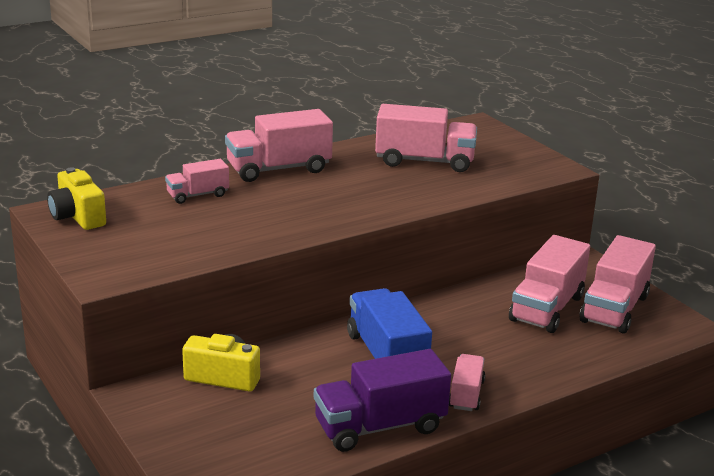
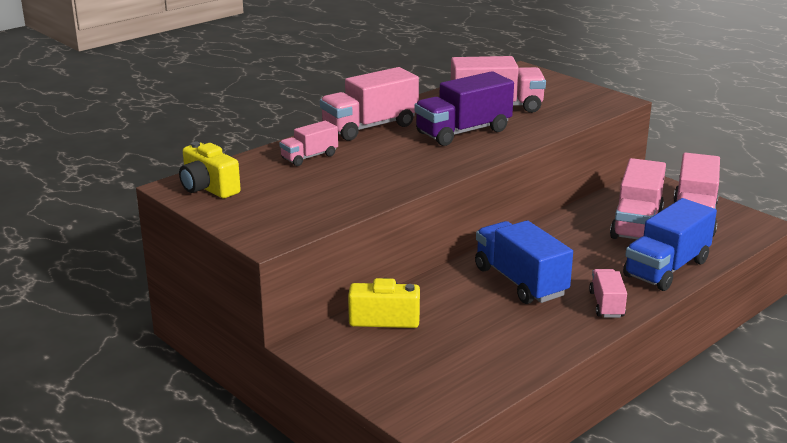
camera: 10 degrees left, 0 degrees up
purple truck [314,349,451,452] -> purple truck moved to [415,71,514,146]
none -> blue truck [623,198,717,291]

